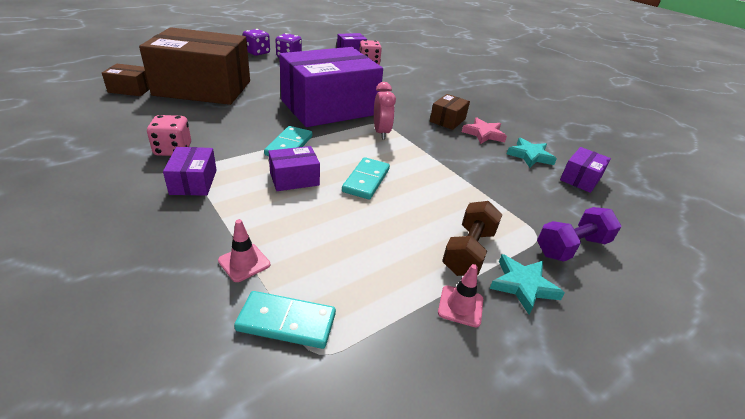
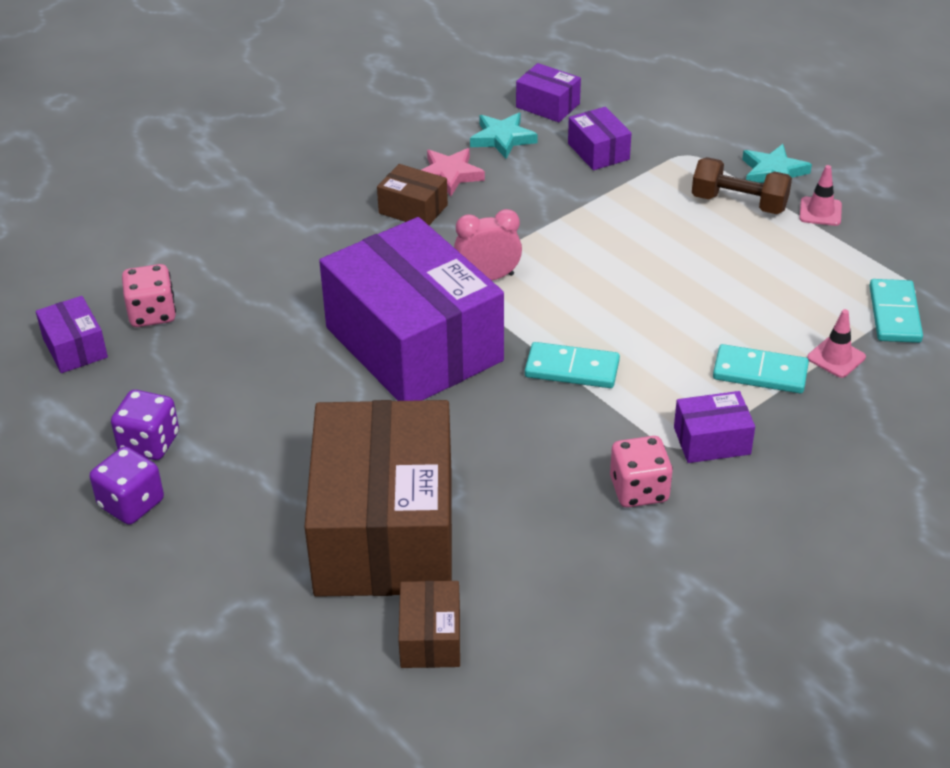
camera: 90 degrees left, 5 degrees up
purple box [269,146,320,191] -> purple box moved to [568,107,632,170]
turquoise domino [342,157,390,200] -> turquoise domino moved to [713,344,809,394]
purple dumbbell [537,207,622,262] -> none

